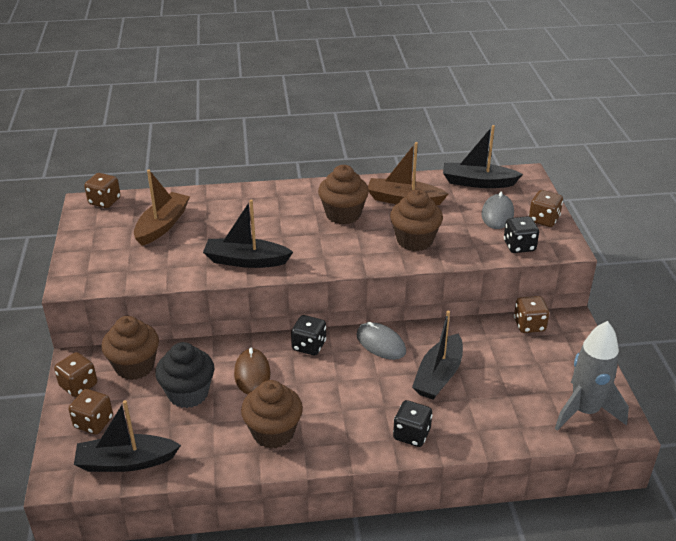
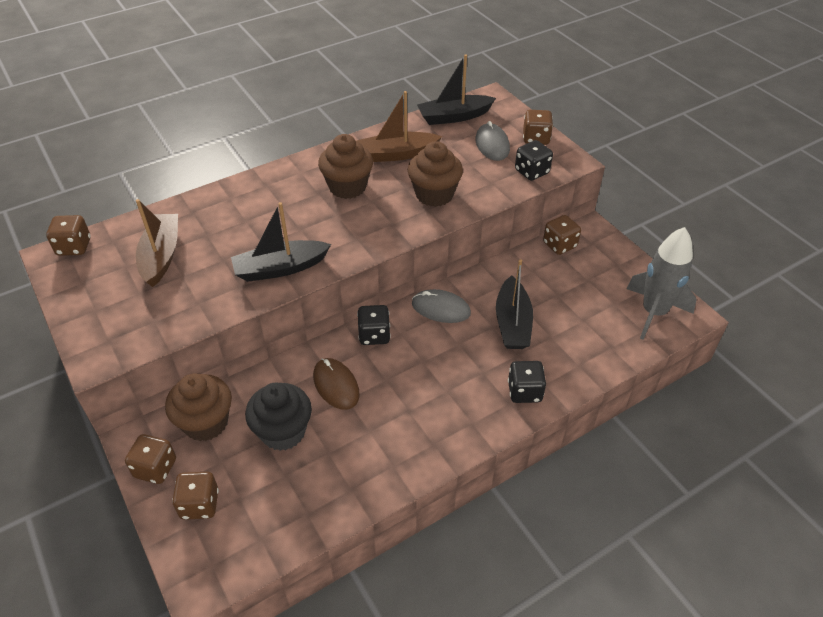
camera: 25 degrees left, 10 degrees up
black boat [74,400,181,472] -> none
brown cupcake [241,380,303,449] -> none

